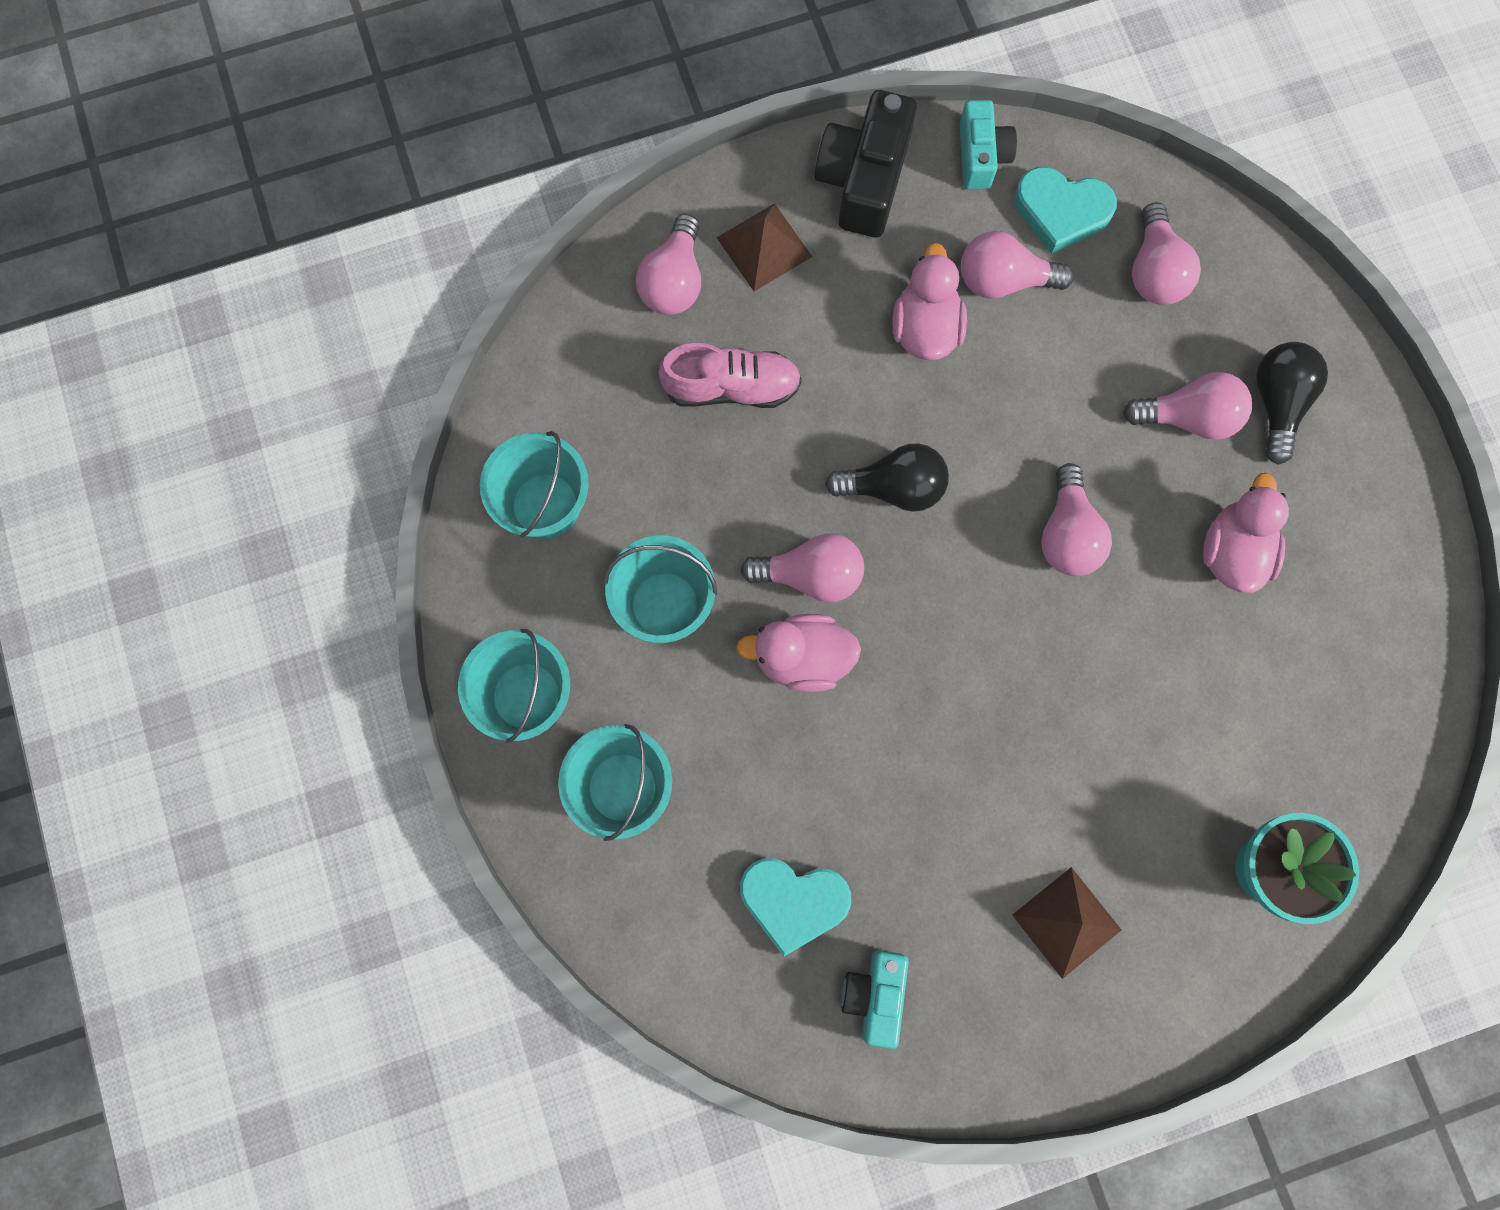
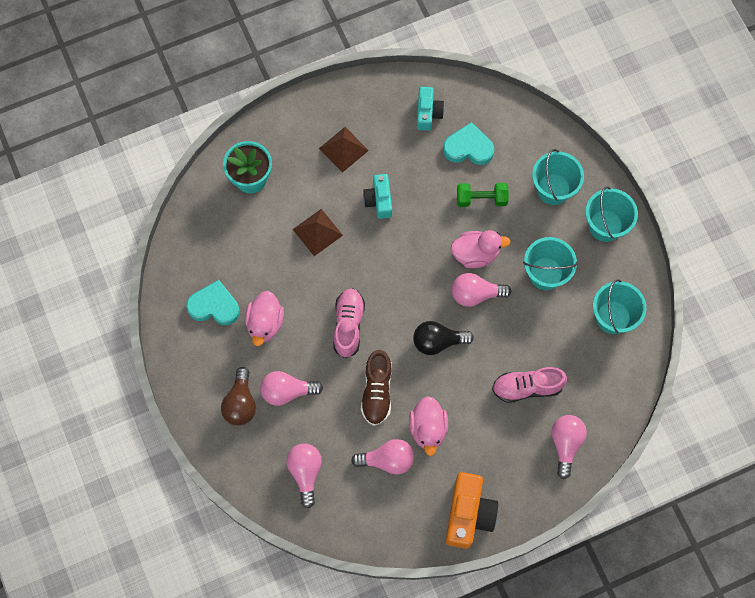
camera: 175 degrees right, 5 degrees down
brown pyramid [717,203,812,291] -> brown pyramid moved to [293,209,343,256]
black camera [815,90,917,238] -> orange camera [445,472,498,549]
turquoise camera [959,100,1017,189] -> turquoise camera moved to [363,174,392,219]
turquoise heart [1014,167,1117,254] -> turquoise heart moved to [186,280,240,325]
pink light bulb [1041,463,1112,576] -> pink shoe [333,288,365,358]
black light bulb [1256,342,1328,465] -> brown light bulb [221,367,256,426]
none -> brown shoe [361,350,392,426]
none -> green dumbbell [457,183,509,207]

